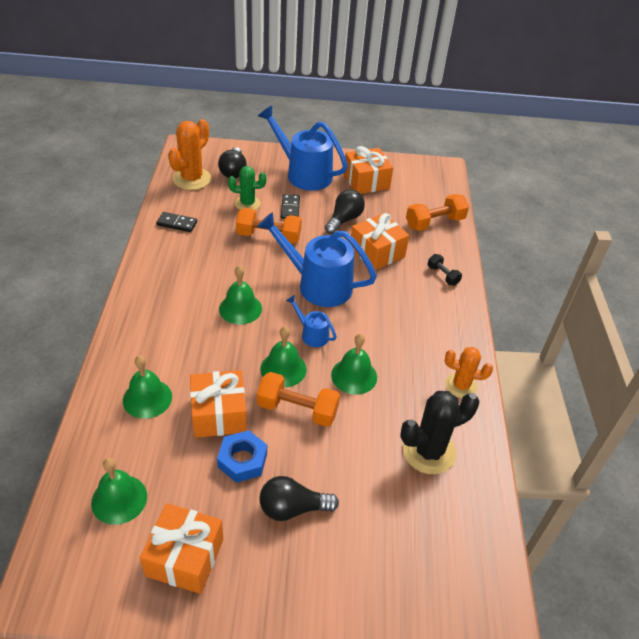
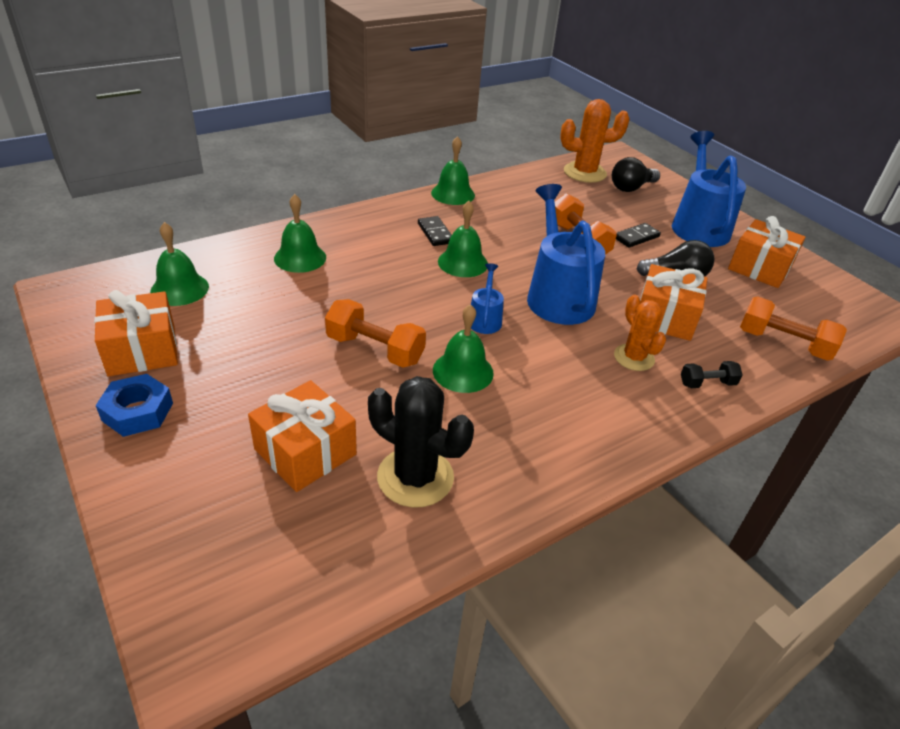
camera: 55 degrees right, 5 degrees down
black domino [156,212,197,232] -> black domino moved to [418,216,452,246]
orange gift [190,370,247,438] -> orange gift moved to [248,380,357,492]
blue nut [217,430,267,483] -> blue nut moved to [96,374,173,437]
green cactus [228,166,267,210] -> none
orange dumbbell [257,372,340,427] -> orange dumbbell turned 45 degrees counterclockwise [325,299,426,367]
black light bulb [259,476,339,521] -> none
green bell [260,326,307,387] -> green bell moved to [431,136,475,205]
black dumbbell [428,254,462,285] -> black dumbbell turned 60 degrees clockwise [681,361,743,388]
orange cactus [445,347,493,398] -> orange cactus moved to [614,295,666,371]

